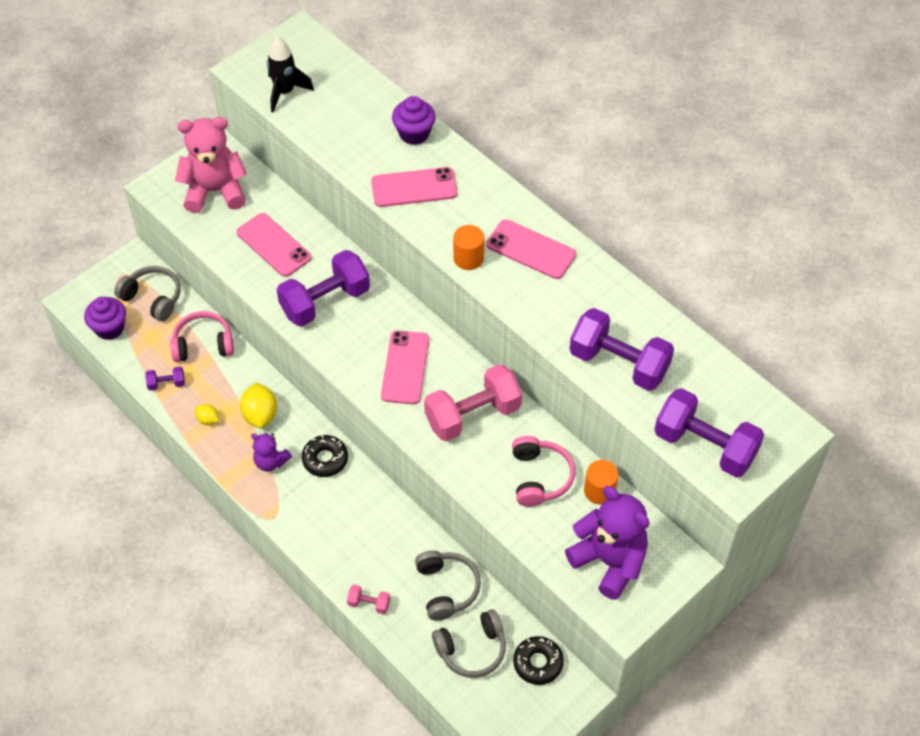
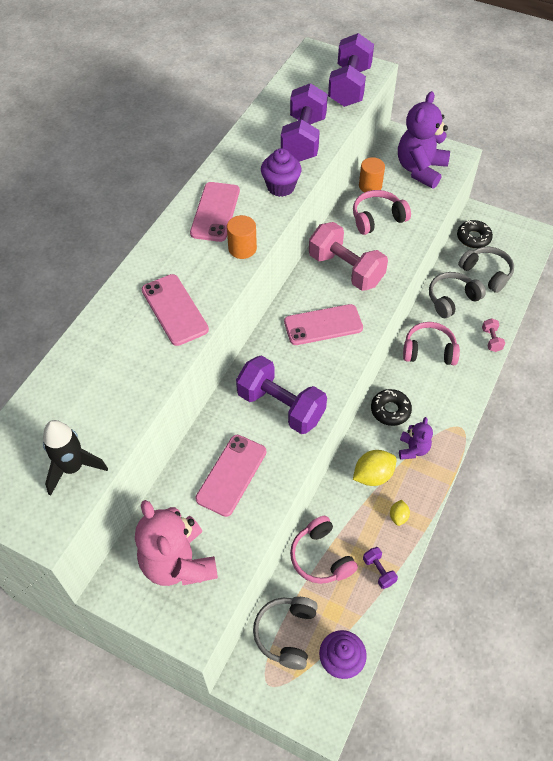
camera: 110 degrees left, 0 degrees up
purple cupcake [392,96,435,145] -> purple cupcake moved to [261,148,302,197]
none -> pink headphones [403,322,460,365]

